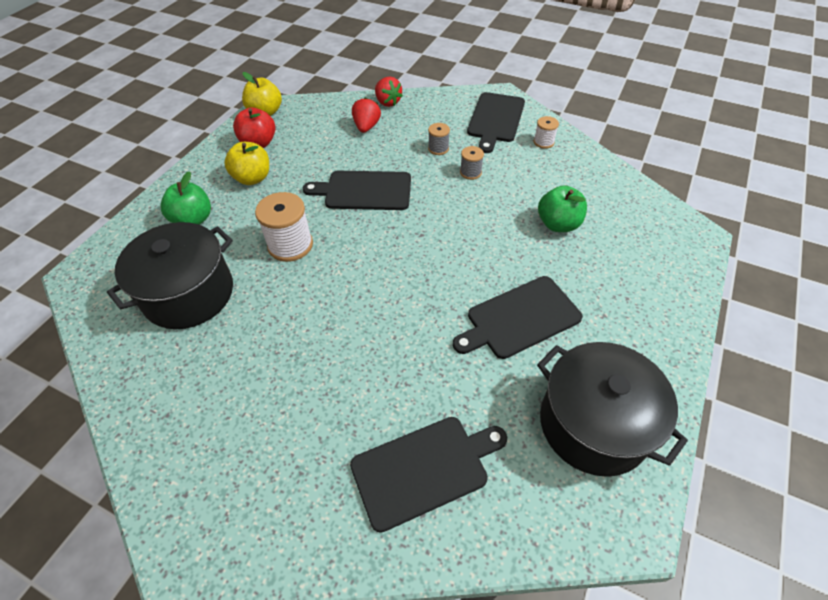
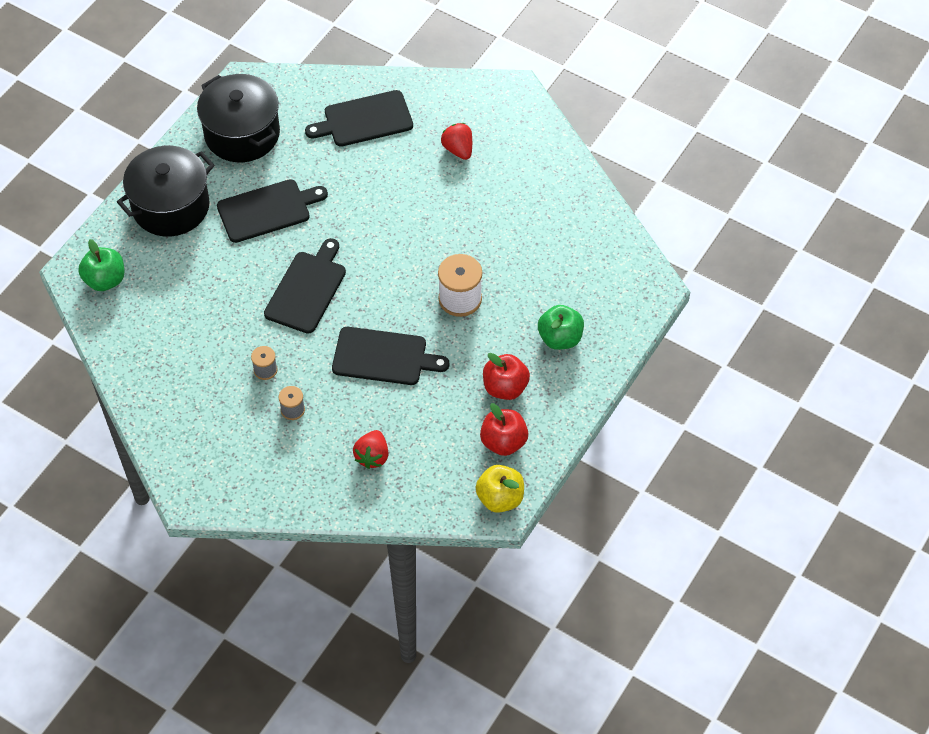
camera: 175 degrees left, 5 degrees up
black pot [107,222,233,329] -> black pot moved to [117,146,215,237]
yellow apple [224,142,269,185] -> red apple [483,353,530,400]
red strawberry [375,76,403,107] -> red strawberry moved to [441,123,472,160]
black cutting board [467,92,525,153] -> black cutting board moved to [264,238,346,334]
white spool [534,116,559,149] -> none
green apple [538,185,587,232] -> green apple moved to [78,239,124,291]

